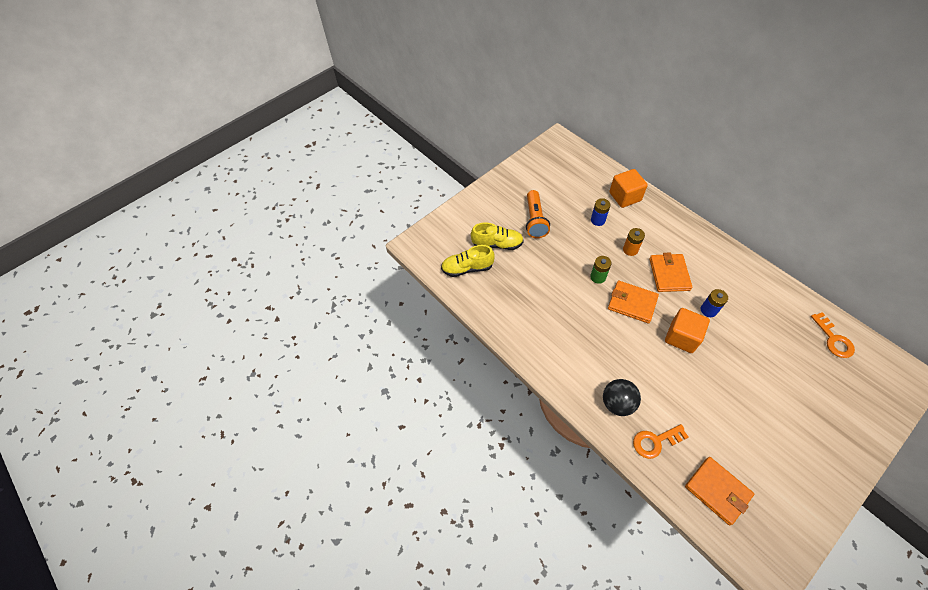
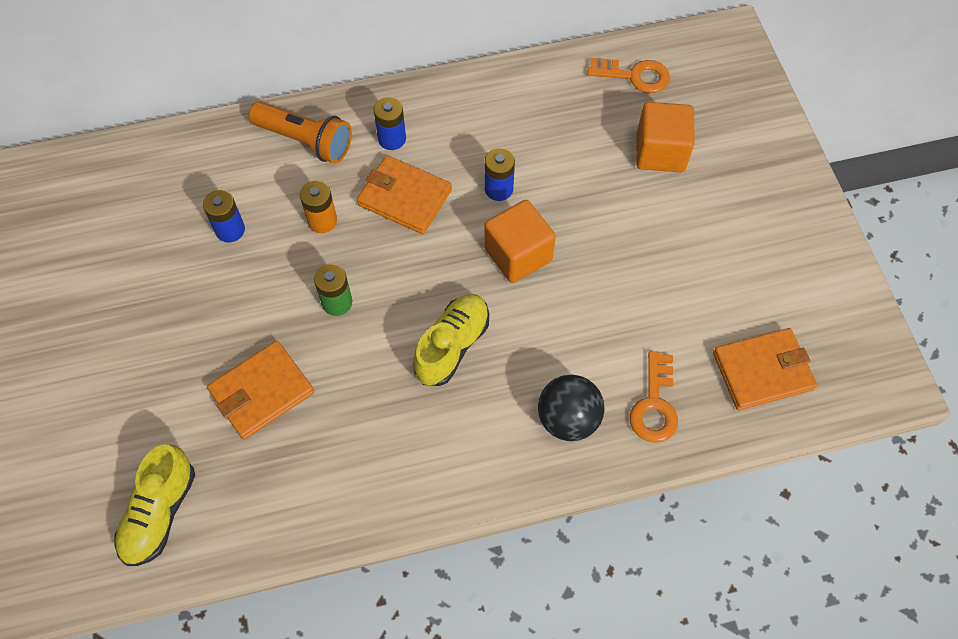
camera: 65 degrees left, 5 degrees up
yellow shoe [471,222,524,250] -> yellow shoe moved to [413,294,489,386]
orange flashlight [526,190,550,238] -> orange flashlight moved to [249,102,352,164]
orange wallet [608,280,659,323] -> orange wallet moved to [207,341,314,440]
orange cube [609,169,648,208] -> orange cube moved to [636,102,694,172]
none -> blue battery [373,97,406,150]

